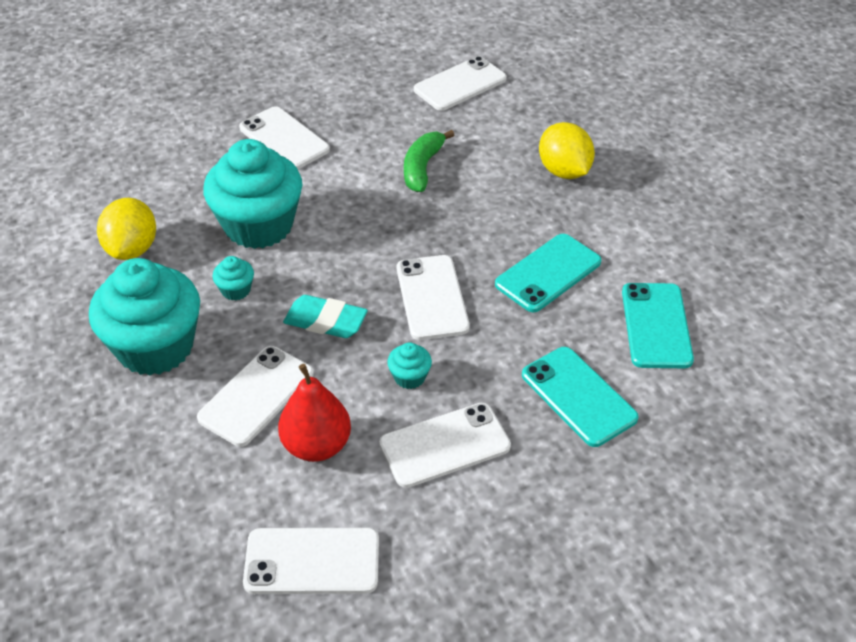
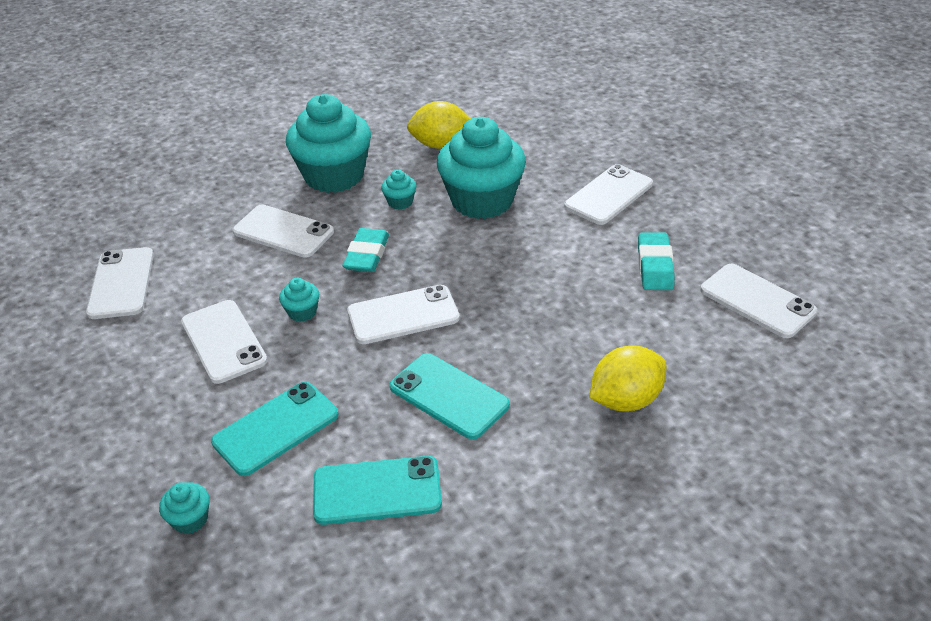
camera: 85 degrees right, 5 degrees down
red pear [278,364,351,462] -> none
green banana [404,130,454,192] -> none
none -> turquoise cupcake [159,482,210,534]
none -> turquoise eraser [638,232,675,290]

